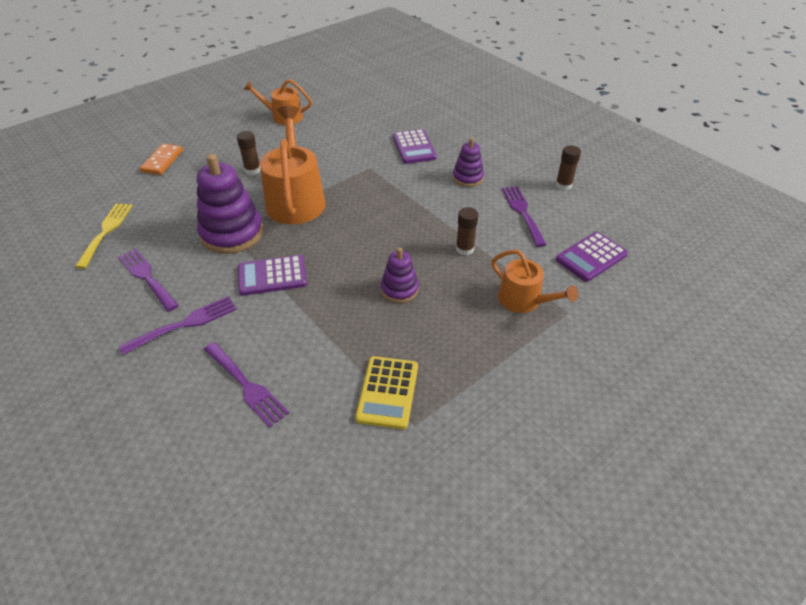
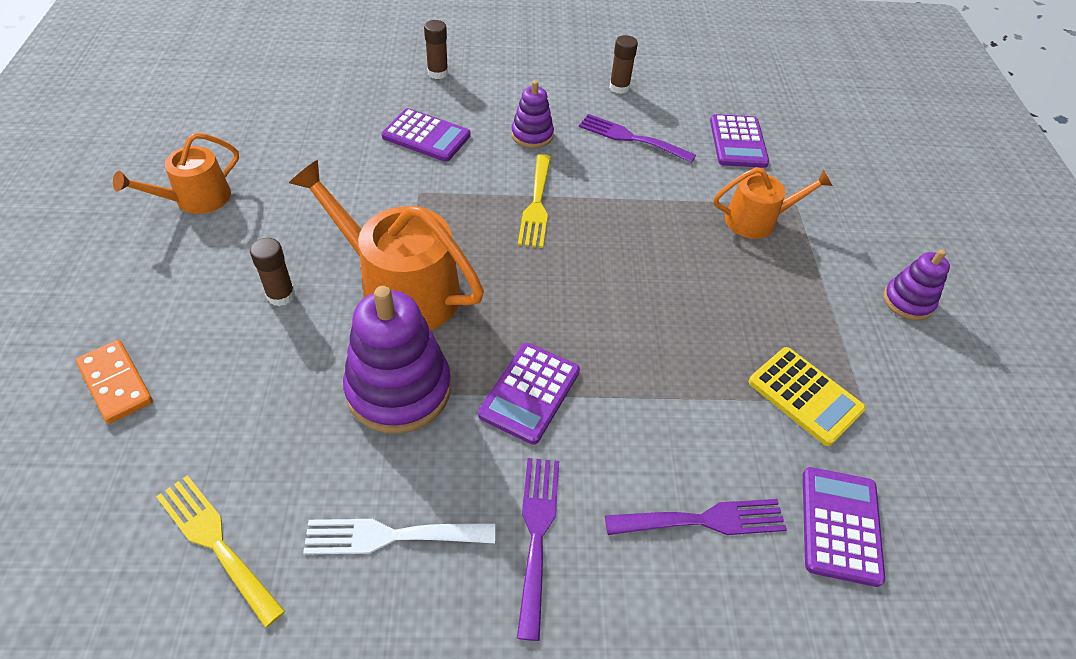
camera: 55 degrees left, 5 degrees up
purple fork [118,248,179,312] -> white fork [303,519,495,554]
purple stacking toy [381,247,419,303] -> purple stacking toy moved to [883,249,950,320]
brown glue stick [456,207,478,255] -> brown glue stick moved to [424,20,448,79]
none -> yellow fork [518,154,551,248]
none -> purple calculator [803,467,885,587]

